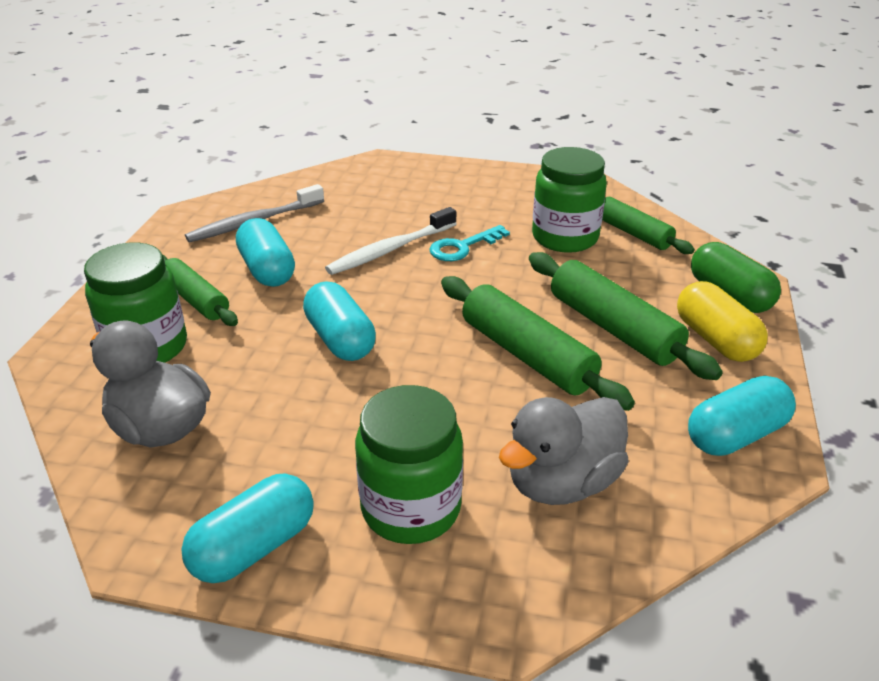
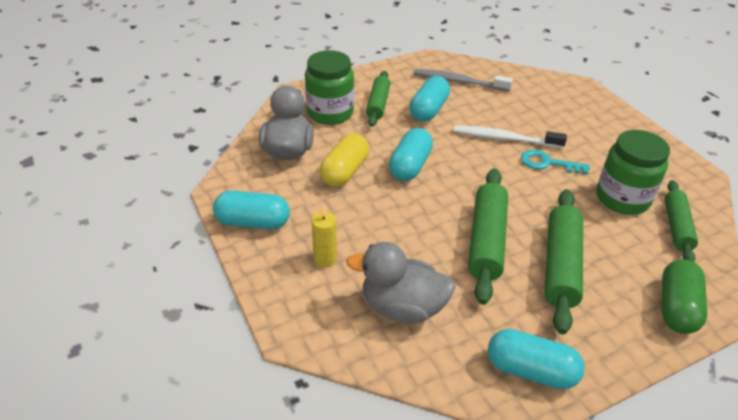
camera: 50 degrees right, 5 degrees up
green jar [355,385,463,544] -> yellow candle [311,205,337,268]
yellow capsule [677,281,768,362] -> yellow capsule moved to [320,133,369,187]

